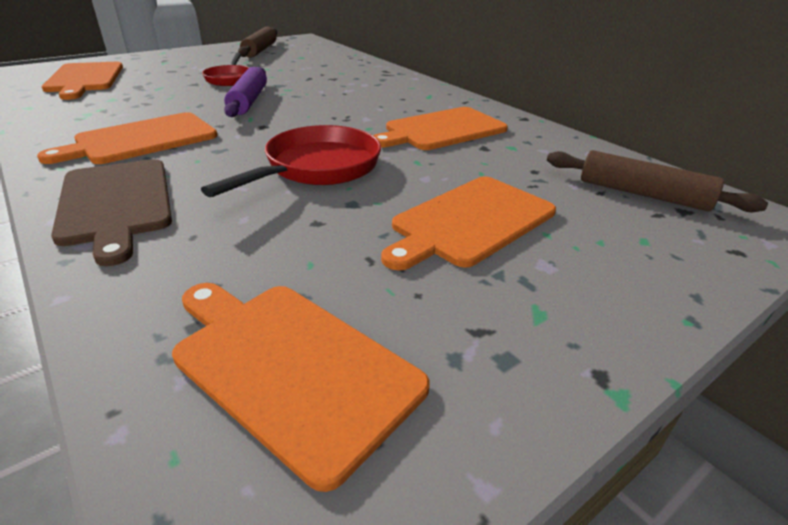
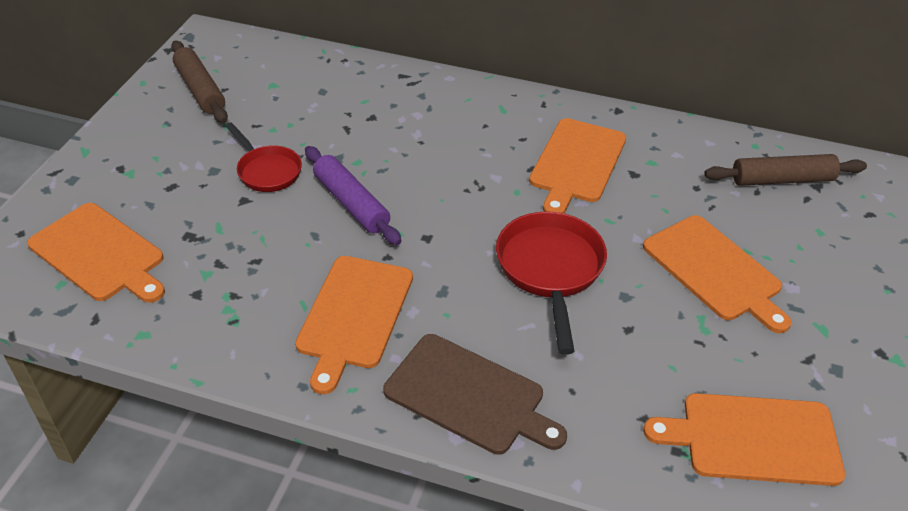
camera: 35 degrees left, 10 degrees up
orange cutting board [381,177,556,270] -> orange cutting board turned 45 degrees counterclockwise [643,215,791,333]

